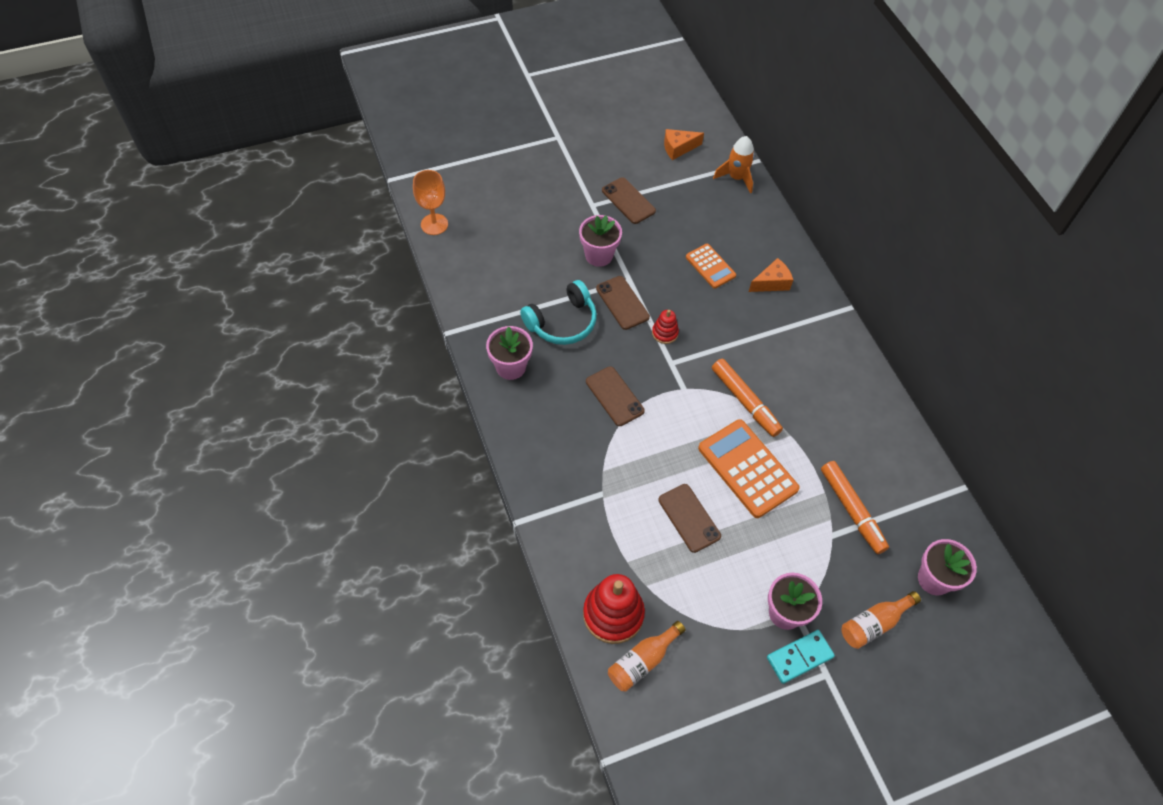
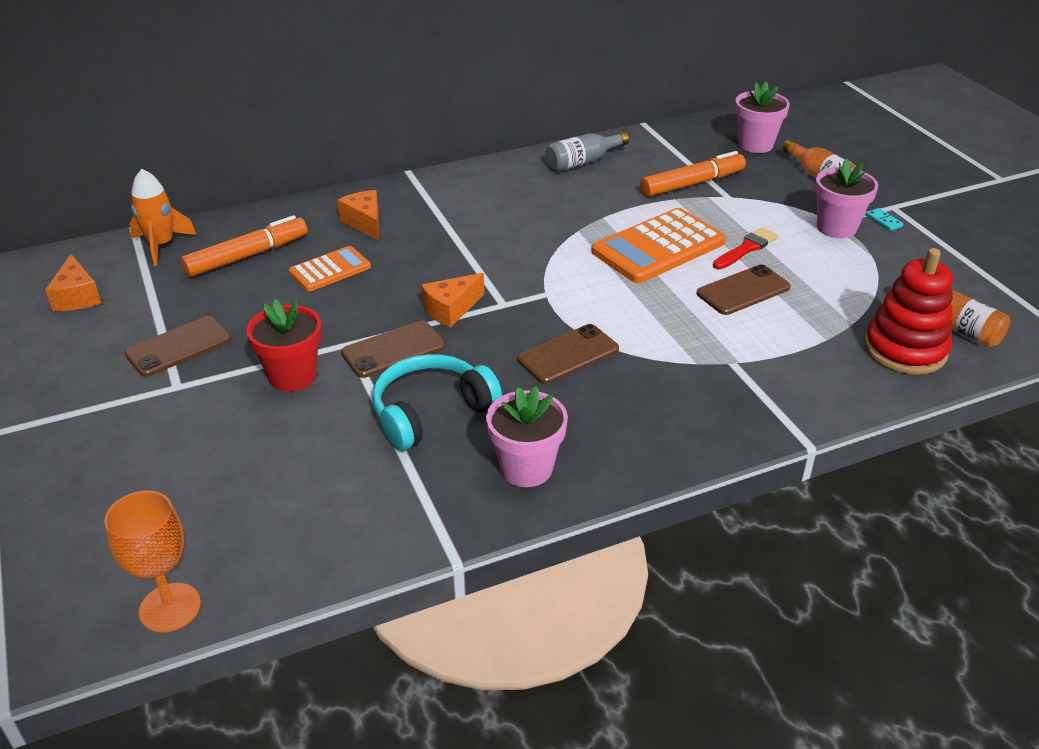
camera: 90 degrees left, 20 degrees down
turquoise headphones [520,280,597,345] -> turquoise headphones turned 90 degrees counterclockwise [372,354,502,450]
pink flower pot [579,215,622,267] -> red flower pot [246,299,322,392]
red stacking toy [652,310,679,344] -> orange cheese [421,273,484,328]
orange marker [712,359,783,437] -> orange marker moved to [181,215,308,277]
turquoise domino [767,630,835,684] -> turquoise domino [866,208,903,231], size x0.51
none -> grey bottle [545,132,629,172]
none -> red brush [713,227,778,270]

